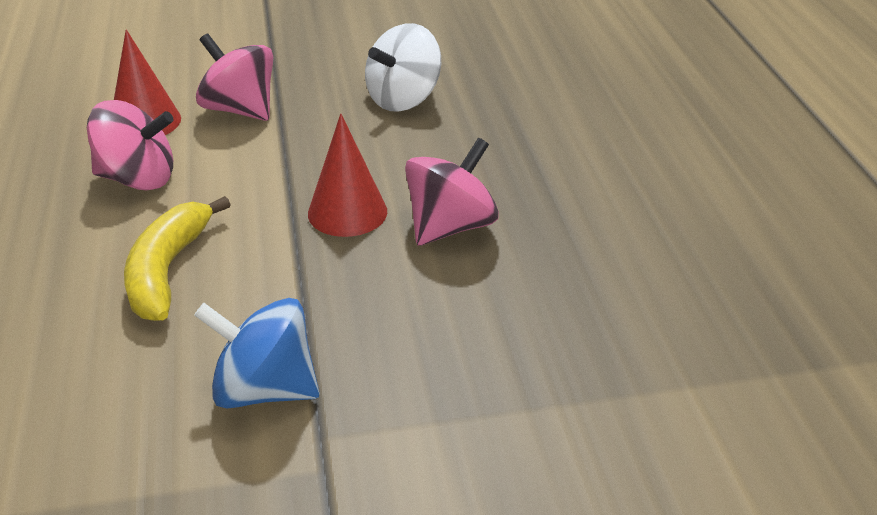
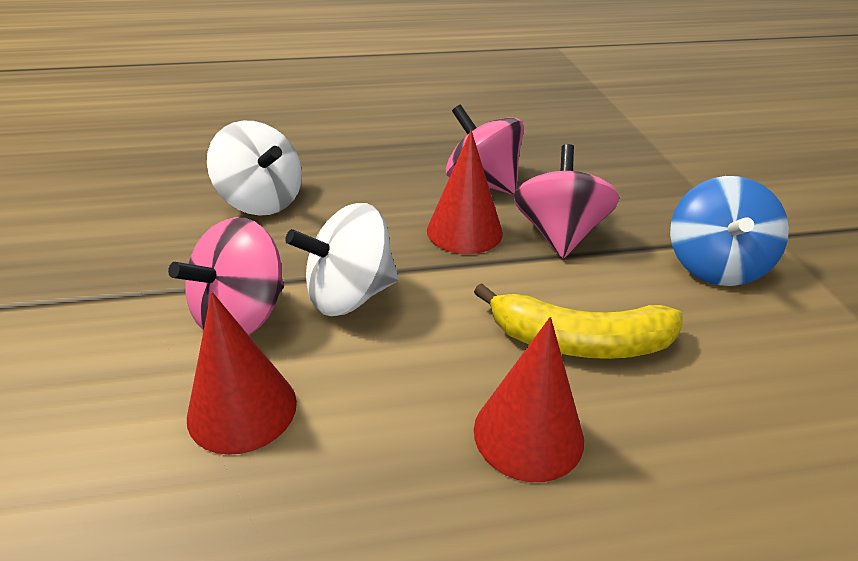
camera: 90 degrees left, 0 degrees up
pink spinning top [87,100,174,190] -> pink spinning top moved to [514,144,619,258]
none -> white spinning top [285,203,399,316]
none -> red cone [474,317,584,482]

